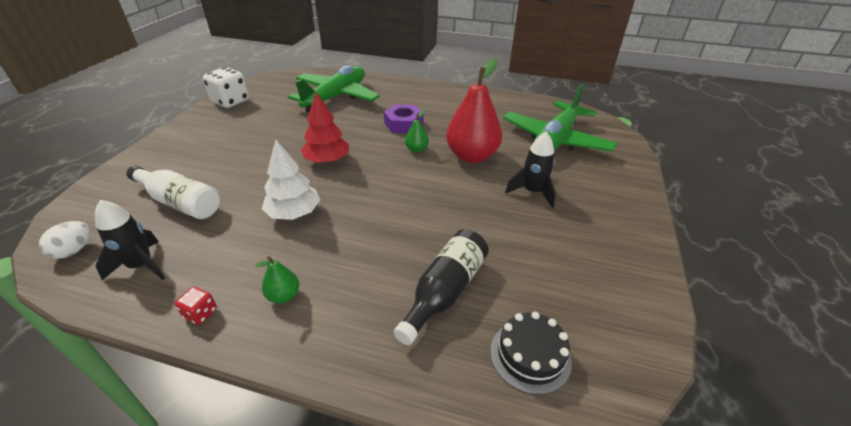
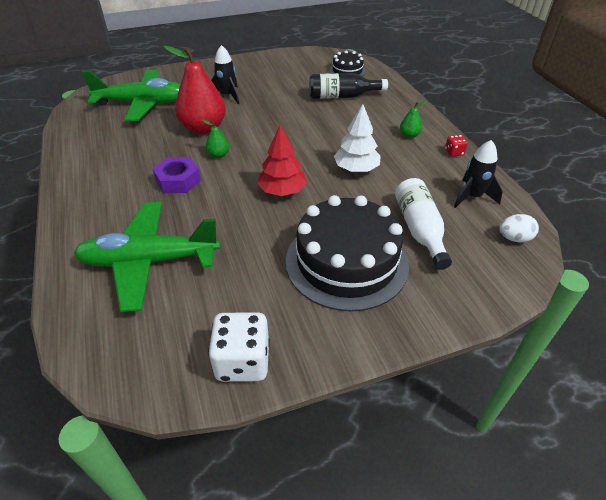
camera: 125 degrees left, 5 degrees up
none -> black cake [286,195,409,312]

